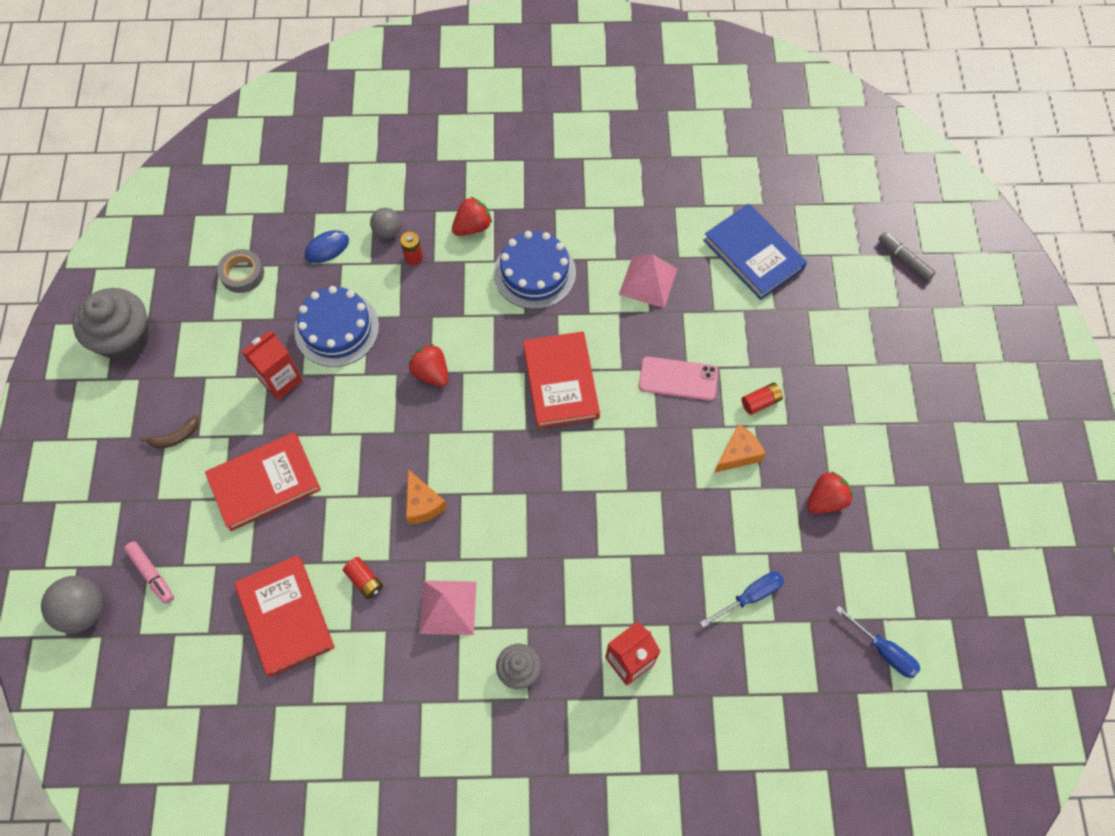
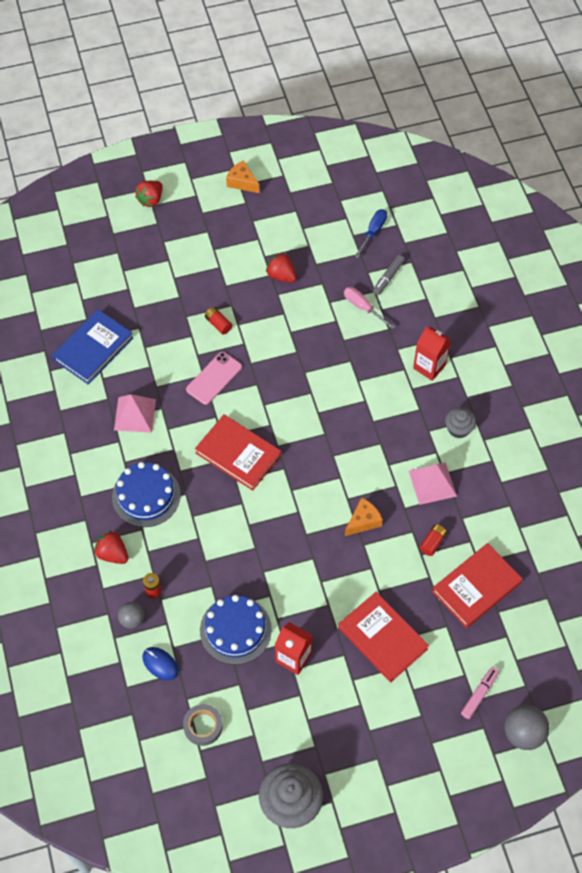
camera: 105 degrees left, 5 degrees down
brown banana [140,416,199,449] -> none
red strawberry [409,344,448,387] -> red strawberry moved to [135,181,163,207]
red book [523,331,600,428] -> red book turned 60 degrees clockwise [195,414,281,491]
pink phone [639,357,718,401] -> pink phone turned 45 degrees clockwise [186,352,242,405]
blue screwdriver [700,572,784,628] -> pink screwdriver [344,287,395,329]
orange cheese [714,424,765,473] -> orange cheese moved to [226,161,260,193]
grey marker [879,232,936,281] -> grey marker moved to [373,255,405,295]

